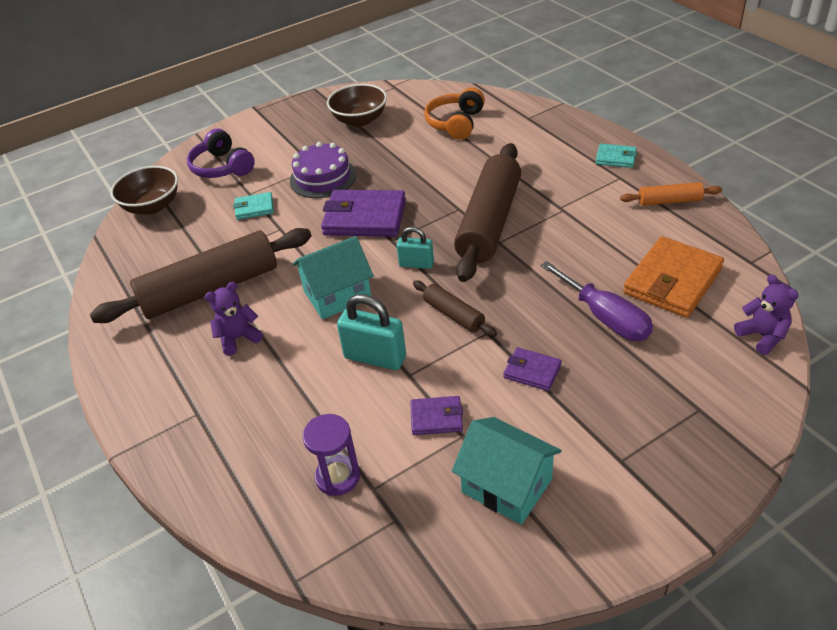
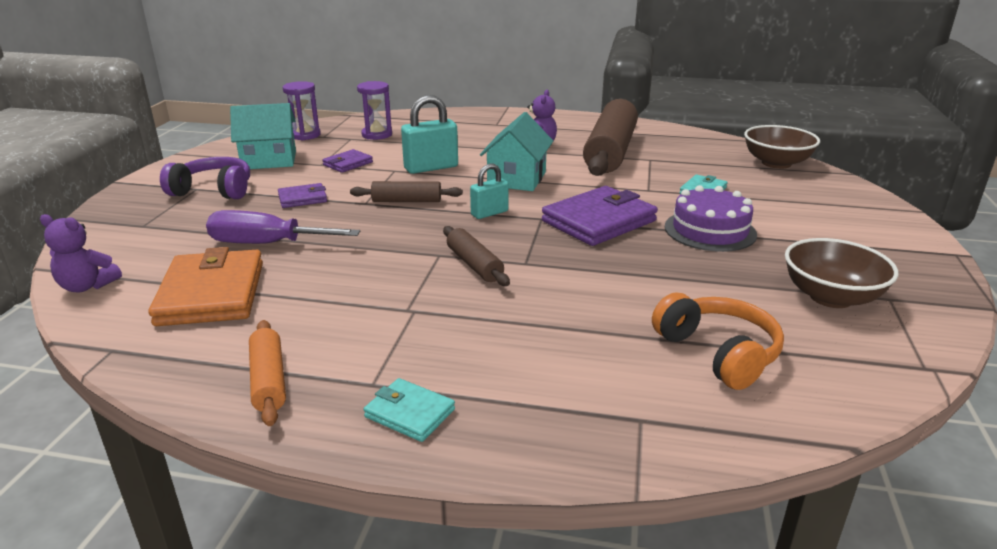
camera: 130 degrees right, 15 degrees down
purple headphones [187,129,255,178] -> purple headphones moved to [160,157,250,199]
brown rolling pin [454,143,521,282] -> brown rolling pin [443,226,510,286], size x0.47
turquoise wallet [596,144,637,168] -> turquoise wallet turned 60 degrees clockwise [364,378,455,442]
orange rolling pin [620,182,722,206] -> orange rolling pin turned 60 degrees counterclockwise [249,320,286,426]
none -> purple hourglass [283,81,321,140]

